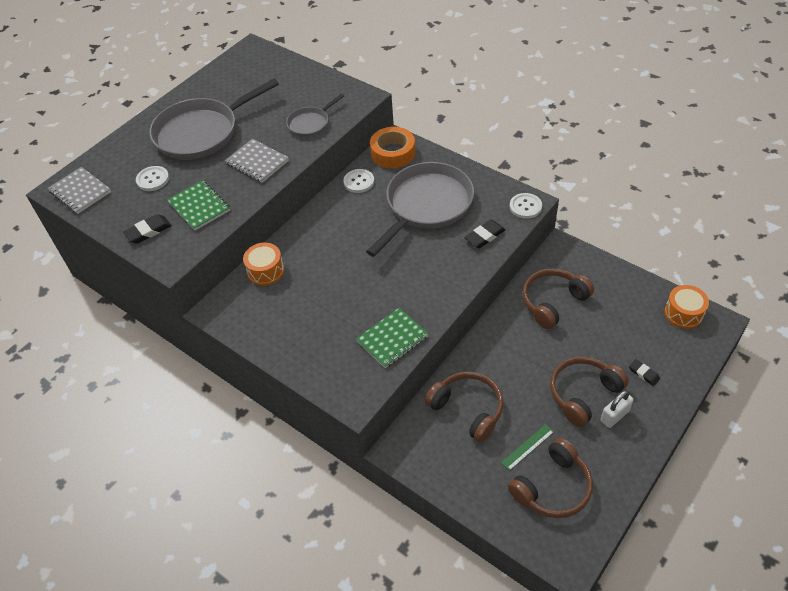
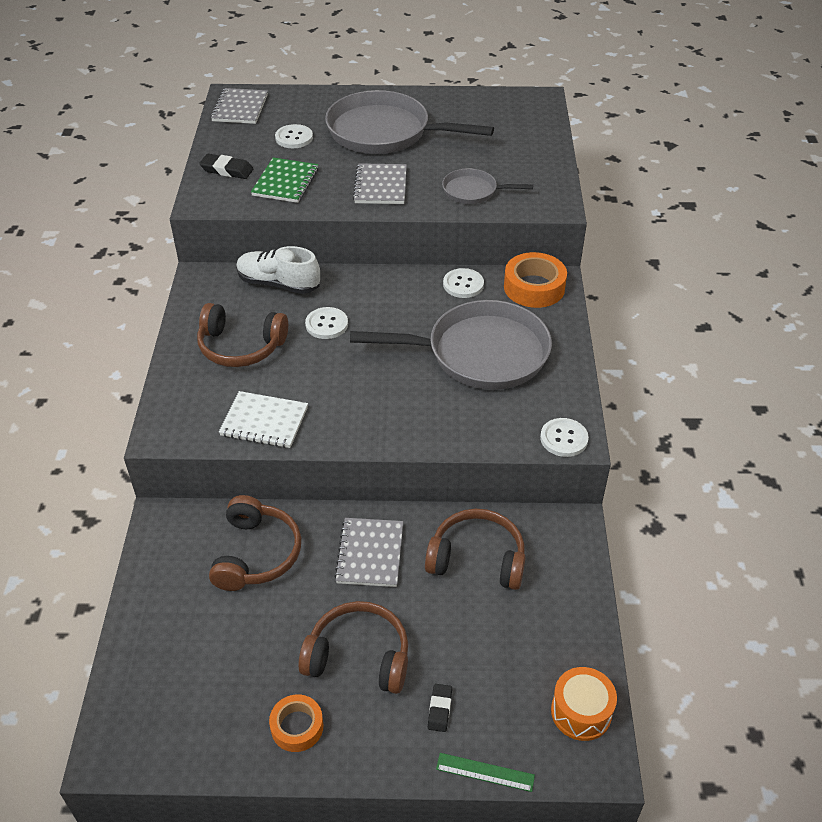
camera: 50 degrees right, 5 degrees down
orange drum [243,242,284,286] -> white shoe [236,246,320,294]
green notebook [356,308,429,368] -> white notebook [219,391,308,448]
black eraser [465,219,506,248] -> none
green ruler [501,424,554,471] -> green ruler moved to [436,753,535,792]
brown headphones [508,438,593,518] -> brown headphones moved to [197,303,288,367]
white padlock [601,390,634,428] -> none
none -> orange tape [269,694,323,752]
none -> white button [305,307,348,339]
none -> grey notebook [334,518,403,587]

